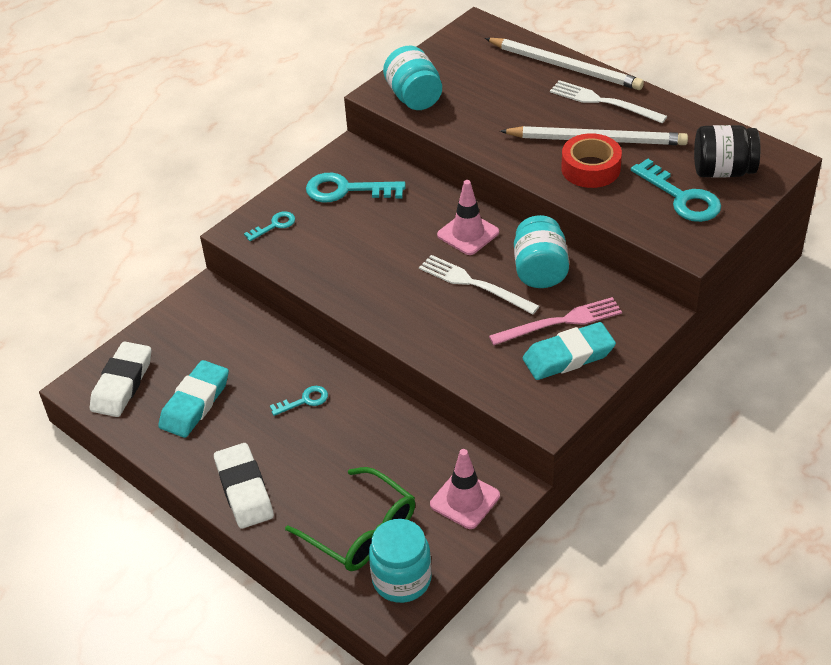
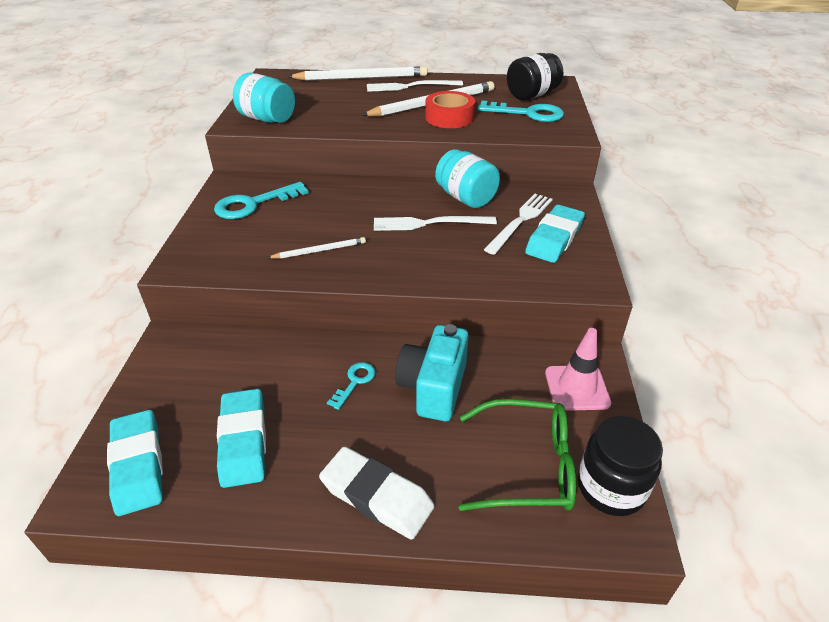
camera: 40 degrees left, 5 degrees down
white eraser [90,341,152,417] -> turquoise eraser [107,410,163,516]
turquoise key [244,211,295,241] -> none
turquoise jar [369,519,432,603] -> black jar [578,416,663,516]
pink traffic cone [437,180,499,255] -> none
pink fork [489,297,622,345] -> white fork [484,194,553,255]
none -> white pencil [268,237,366,259]
none -> turquoise camera [395,324,469,422]

